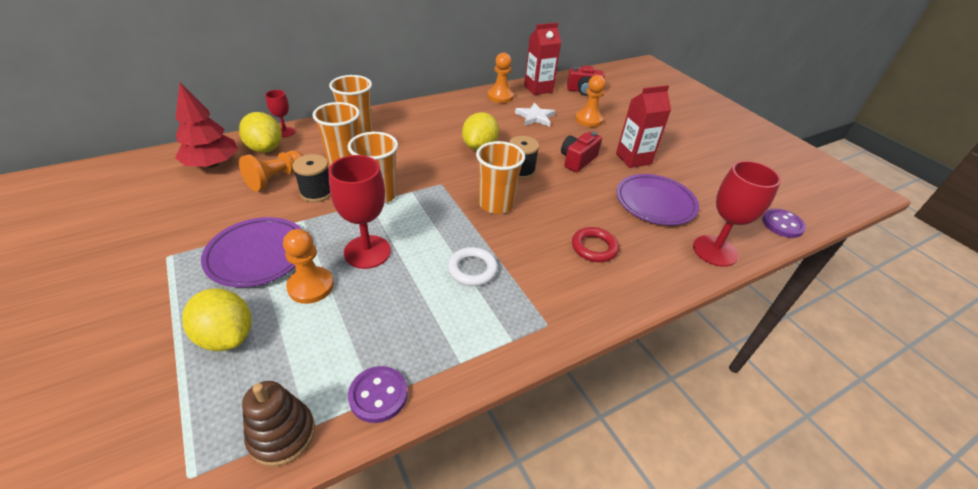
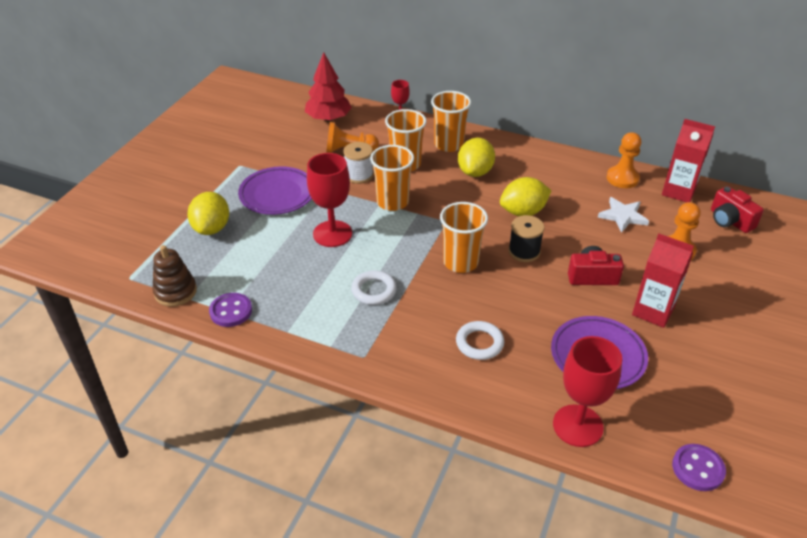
camera: 55 degrees right, 0 degrees up
yellow lemon [239,112,282,153] -> yellow lemon moved to [458,138,495,177]
orange pawn [283,229,334,304] -> none
black spool [292,154,331,202] -> white spool [343,142,374,184]
red ring [572,227,619,262] -> white ring [456,321,504,360]

